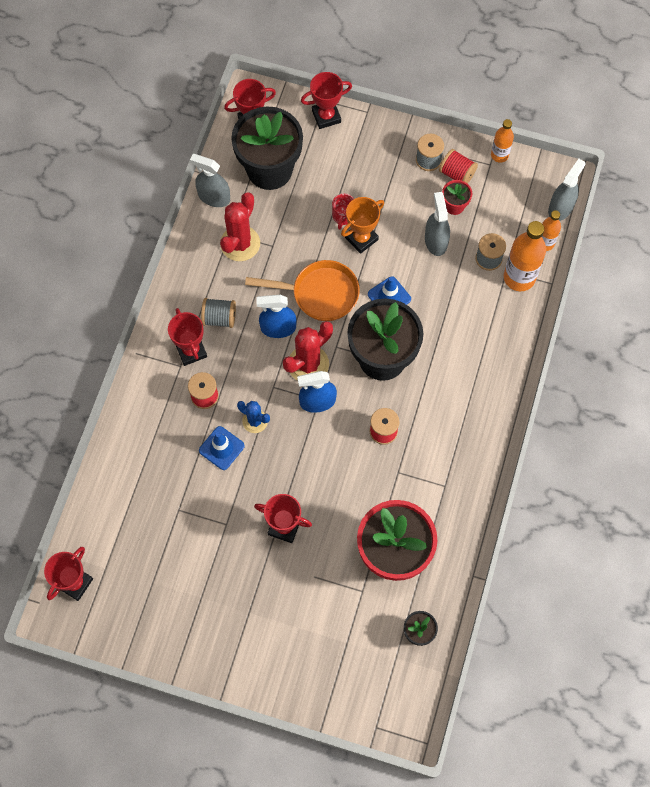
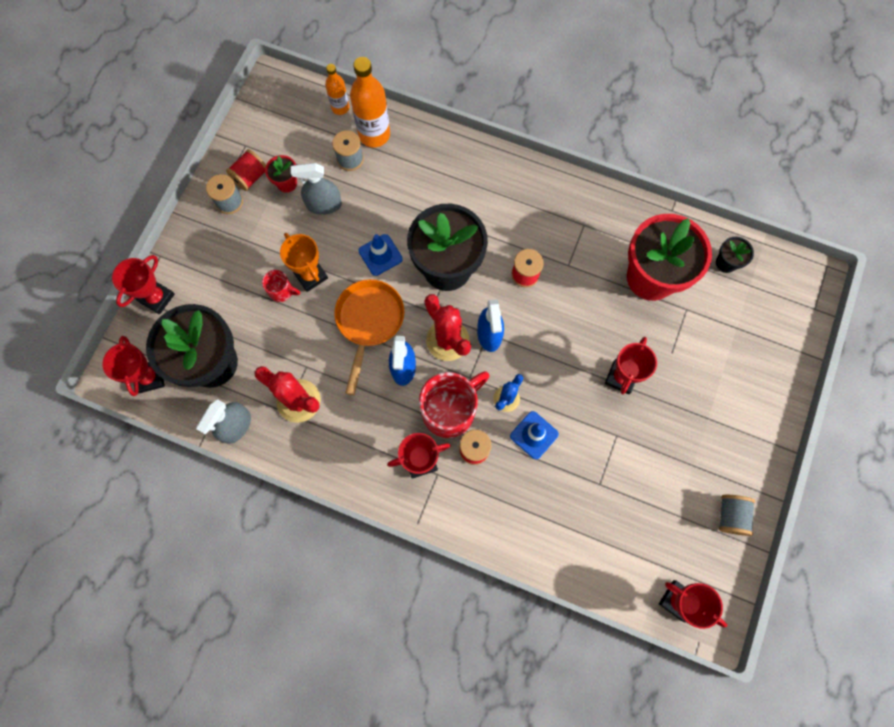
camera: 85 degrees left, 5 degrees up
grey spool [201,298,236,328] -> grey spool moved to [719,495,755,536]
red trophy [301,72,352,129] -> red trophy turned 45 degrees clockwise [112,255,175,314]
orange bottle [491,119,514,163] -> none
grey spray bottle [548,159,586,221] -> none
none -> red mug [419,371,490,438]

